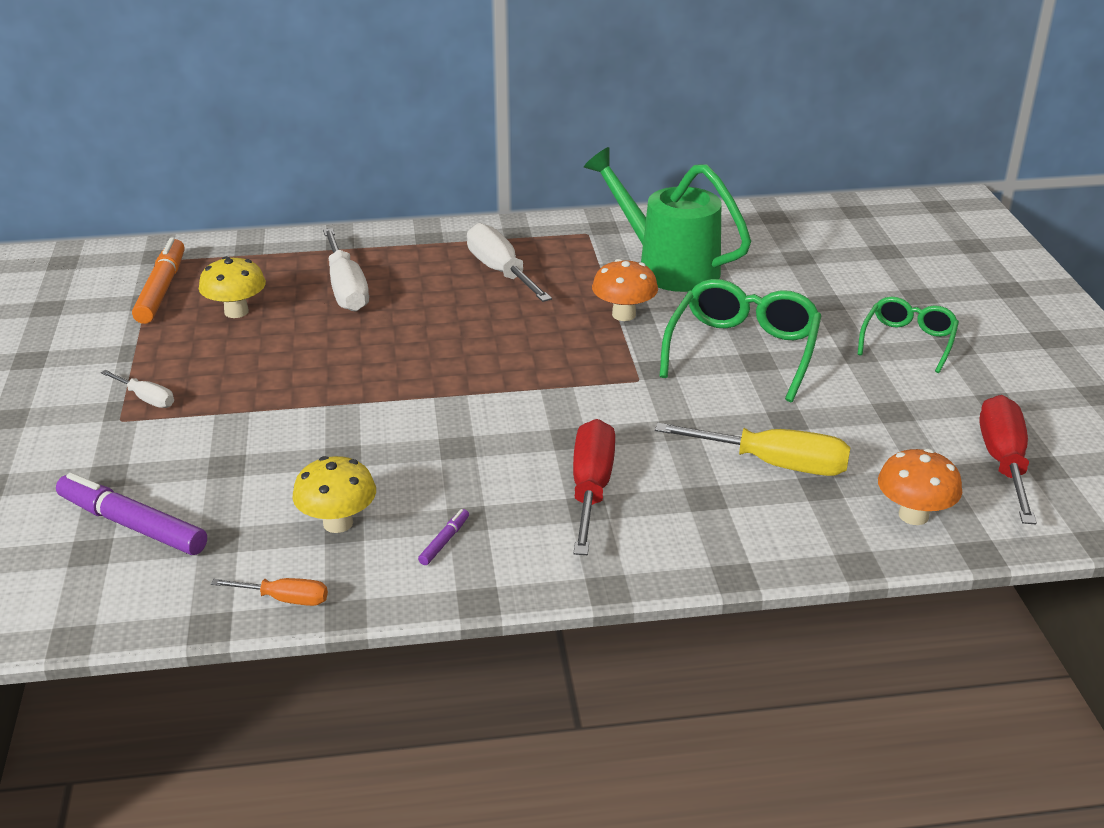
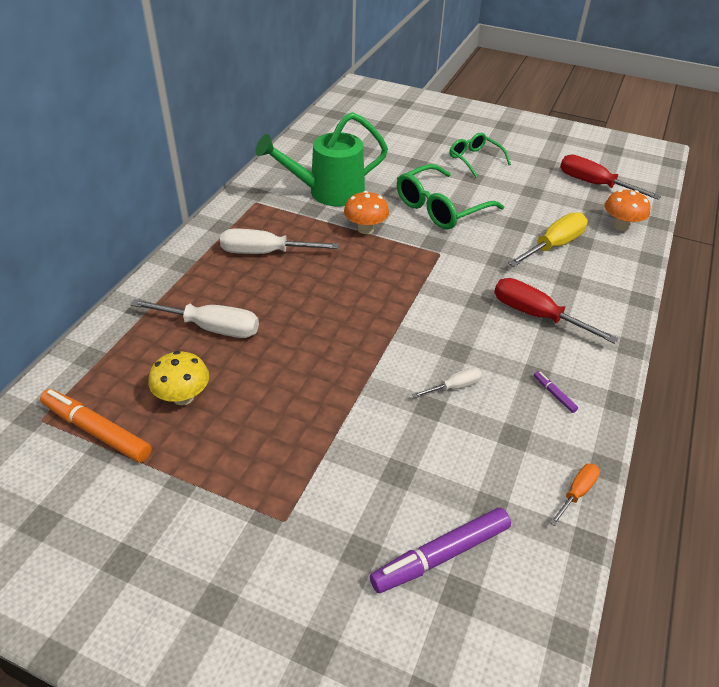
camera: 60 degrees left, 10 degrees up
white screwdriver [101,370,174,408] -> white screwdriver moved to [412,367,482,398]
yellow mushroom [292,456,376,533] -> none
green glasses [659,279,821,402] -> green glasses turned 90 degrees counterclockwise [397,164,504,230]

